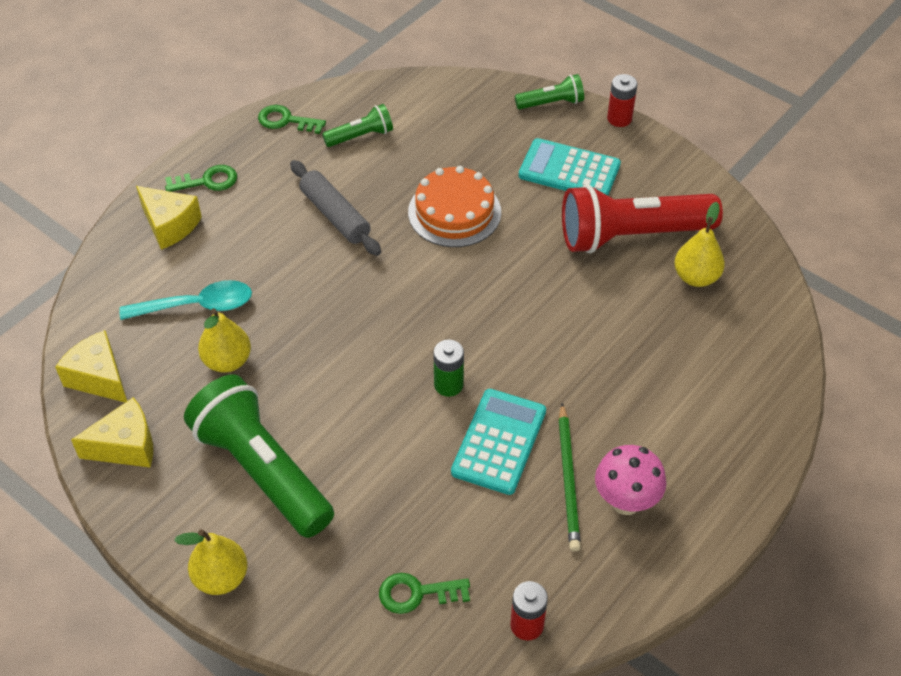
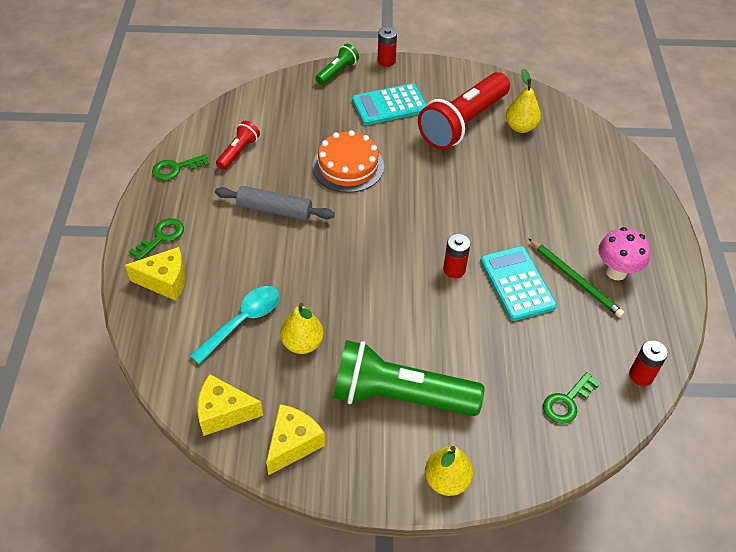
camera: 40 degrees left, 0 degrees up
green flashlight [322,104,393,147] -> red flashlight [216,121,260,170]
green battery [433,340,464,397] -> red battery [443,234,471,278]

